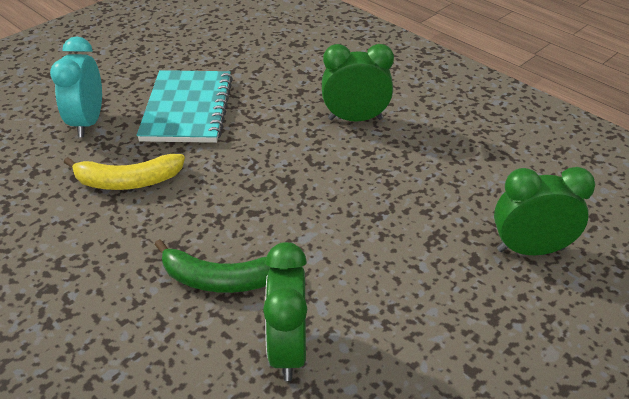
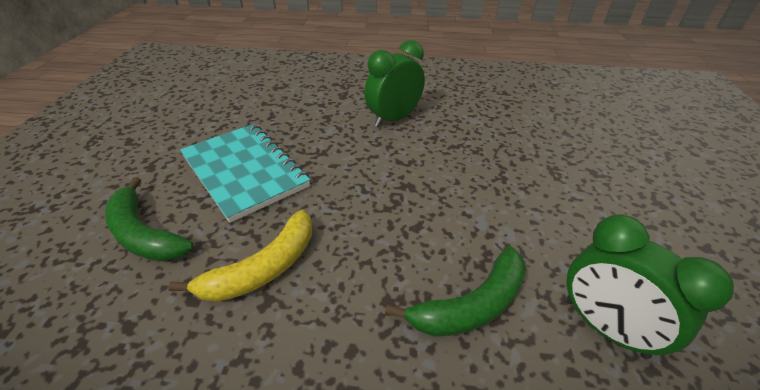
camera: 40 degrees left, 0 degrees up
turquoise clock [50,37,102,137] -> green banana [105,177,194,261]
green clock [494,167,595,255] -> none

